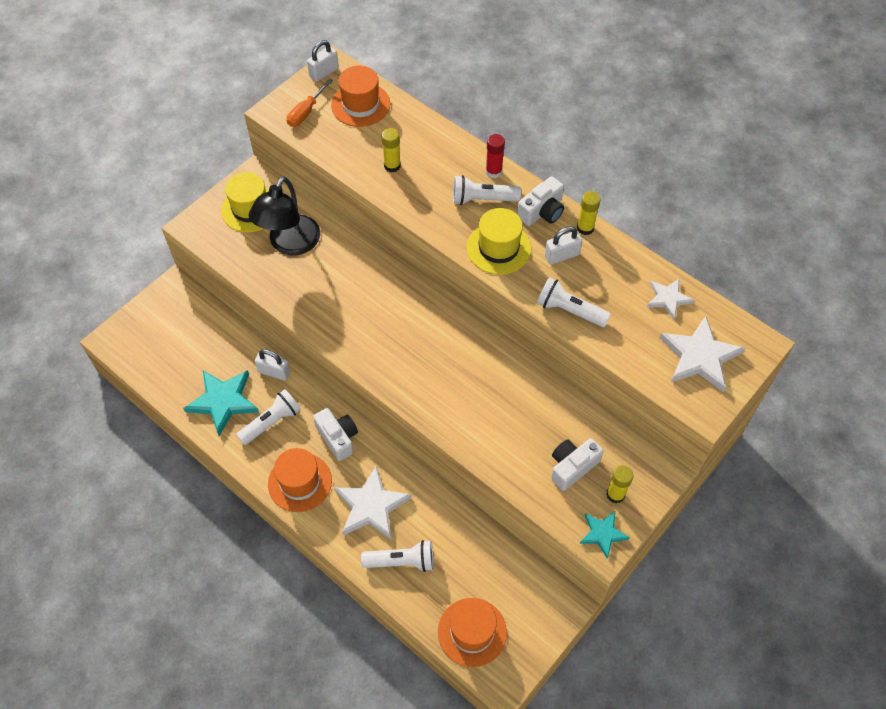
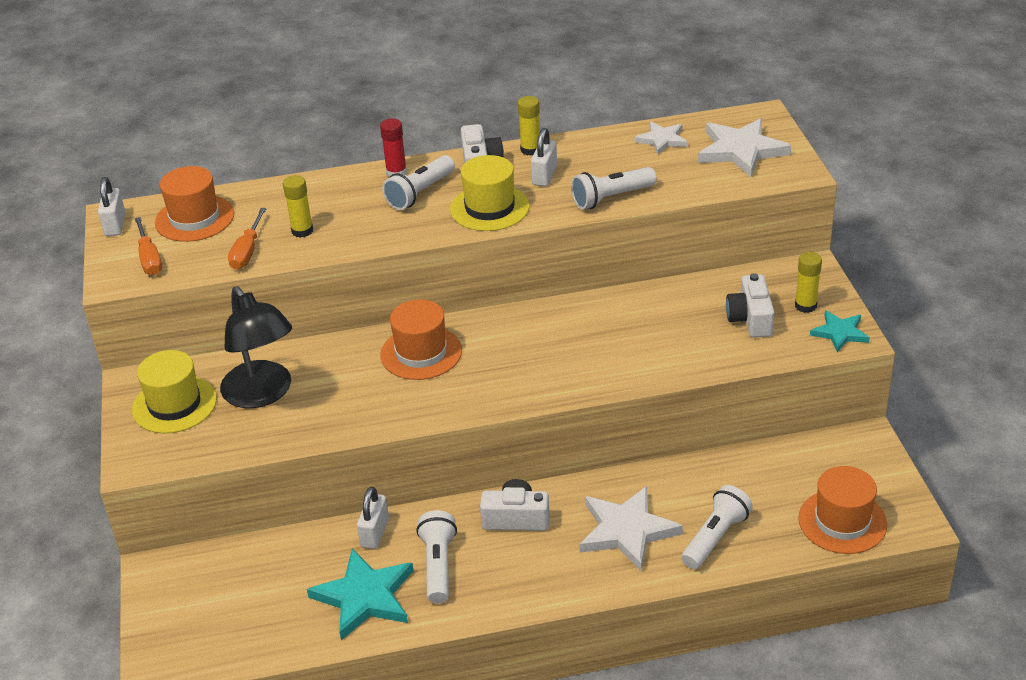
camera: 50 degrees left, 20 degrees down
white padlock [255,349,290,381] -> white padlock turned 45 degrees counterclockwise [357,486,389,549]
orange hat [268,448,332,512] -> orange hat moved to [380,300,462,380]
none -> orange screwdriver [228,208,267,270]

